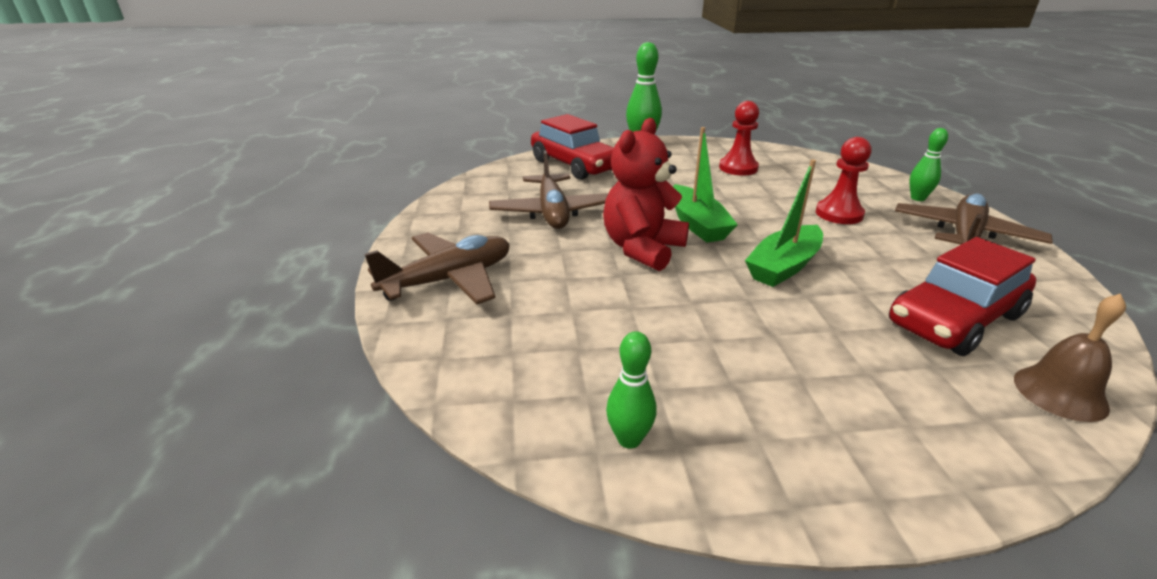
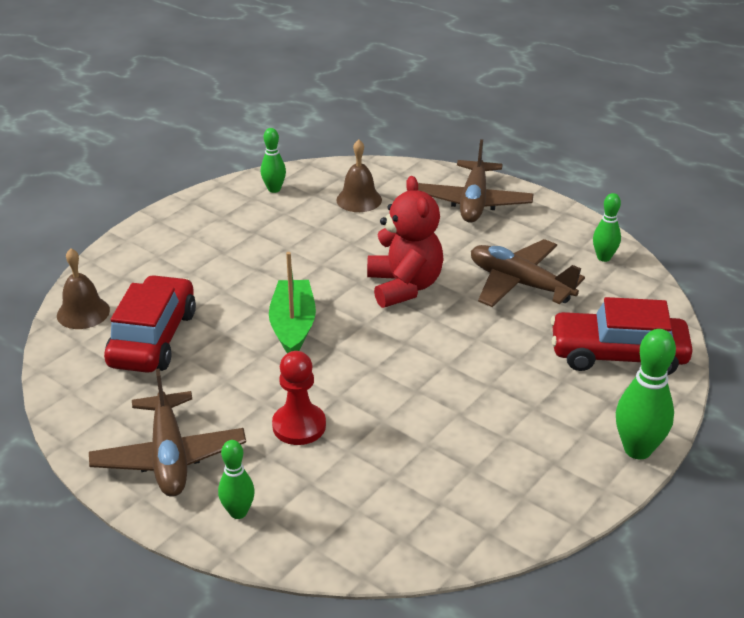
camera: 135 degrees right, 5 degrees up
green boat [673,127,738,243] -> none
red pawn [719,101,759,176] -> none
none -> brown bell [336,139,382,212]
none -> green bowling pin [593,193,621,262]

